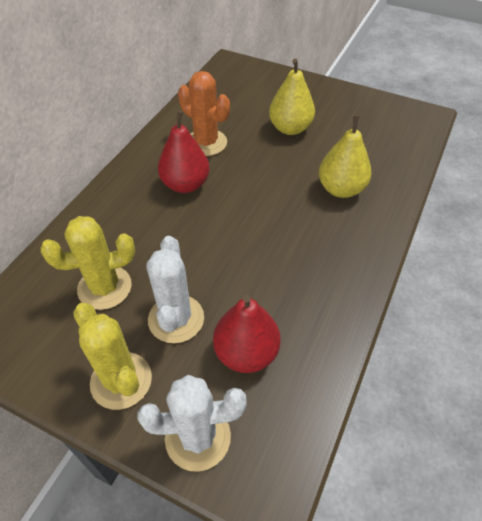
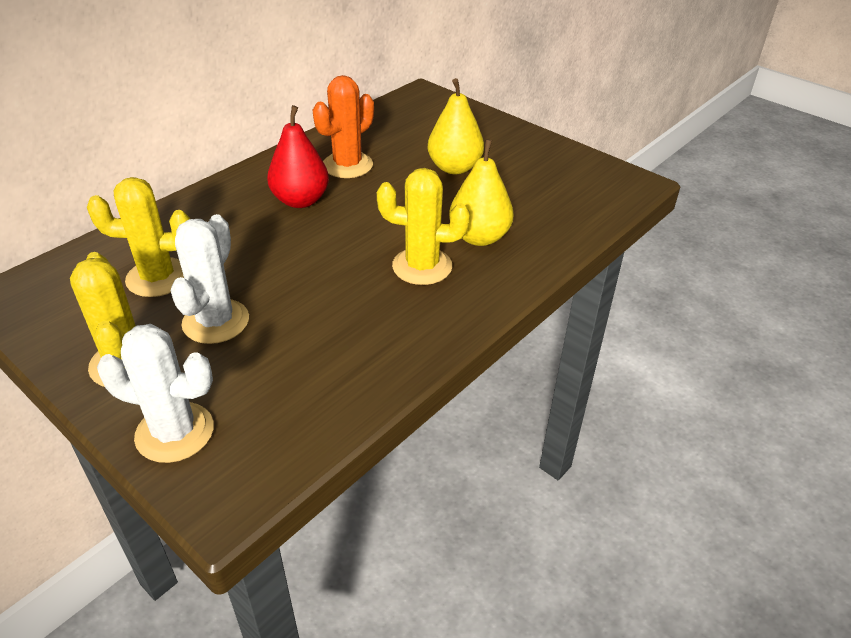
camera: 15 degrees right, 10 degrees down
orange cactus [178,71,230,156] -> orange cactus turned 75 degrees clockwise [313,75,374,178]
red pear [213,295,281,373] -> none
none -> yellow cactus [377,168,470,285]

